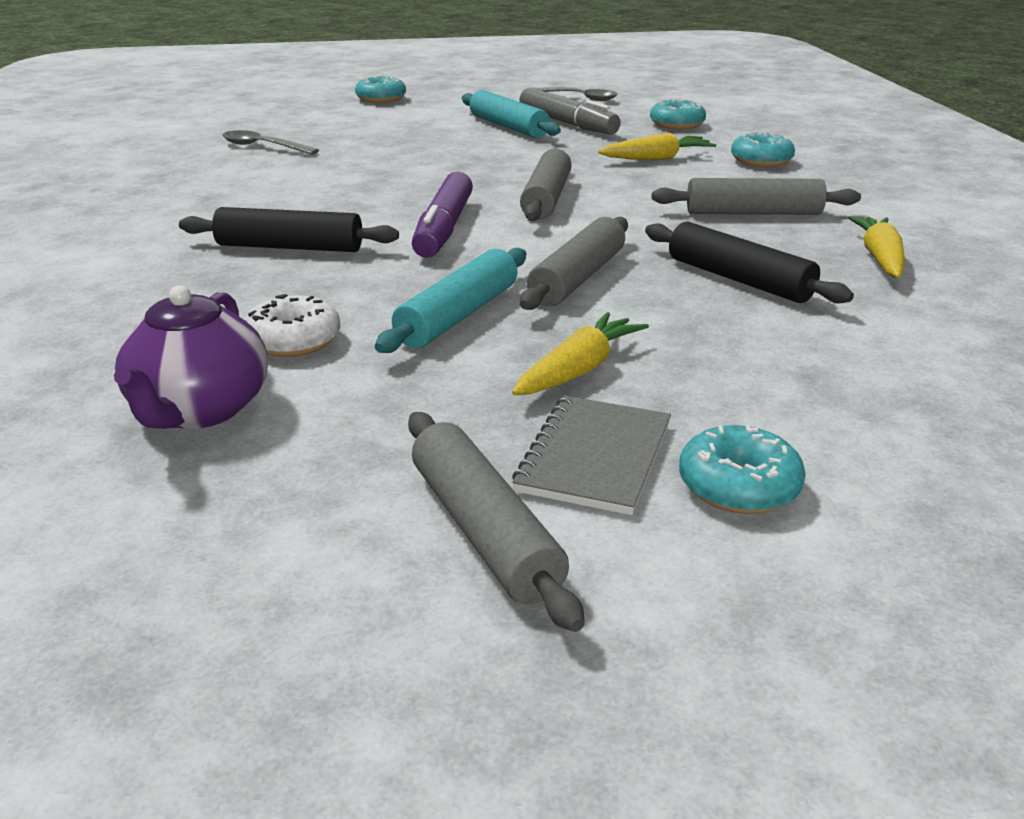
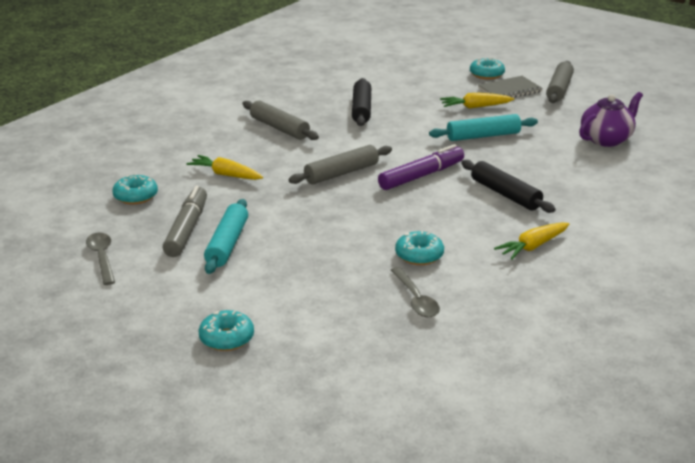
camera: 135 degrees left, 0 degrees up
white donut [244,294,340,357] -> none
grey rolling pin [520,217,628,310] -> none
turquoise donut [731,131,795,167] -> turquoise donut moved to [395,231,444,265]
yellow carrot [848,216,905,278] -> yellow carrot moved to [494,222,569,259]

